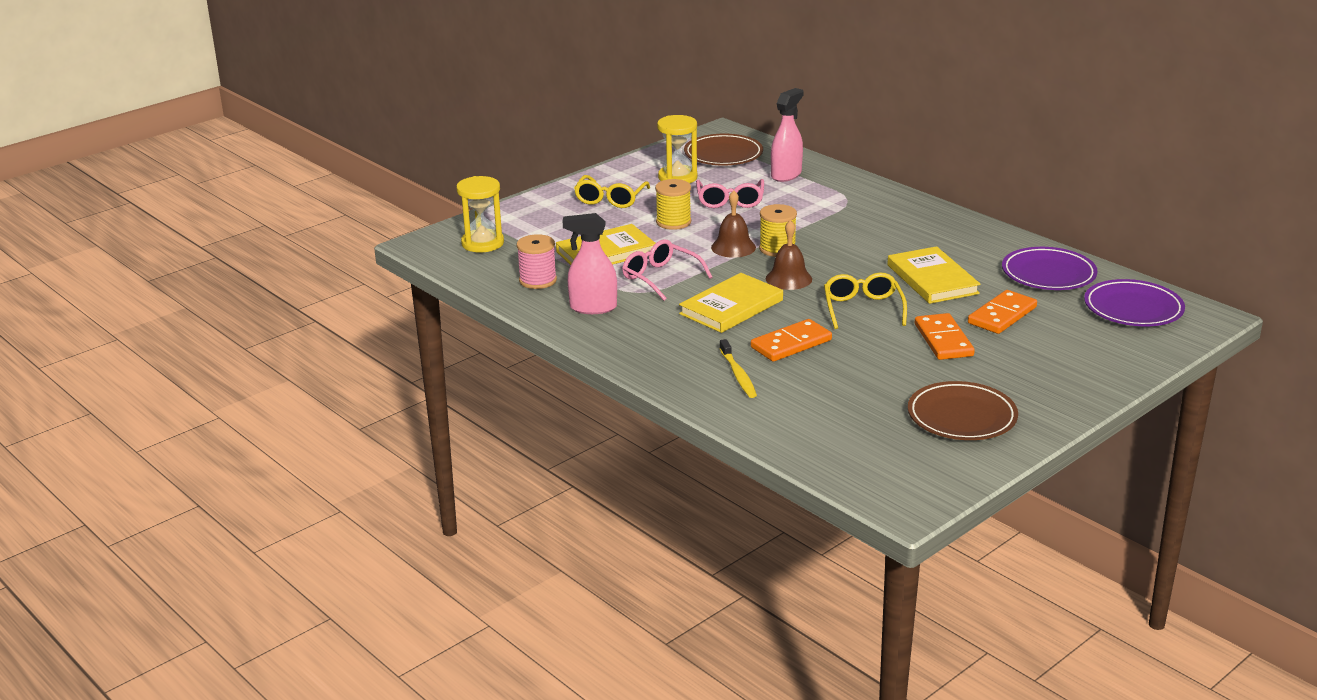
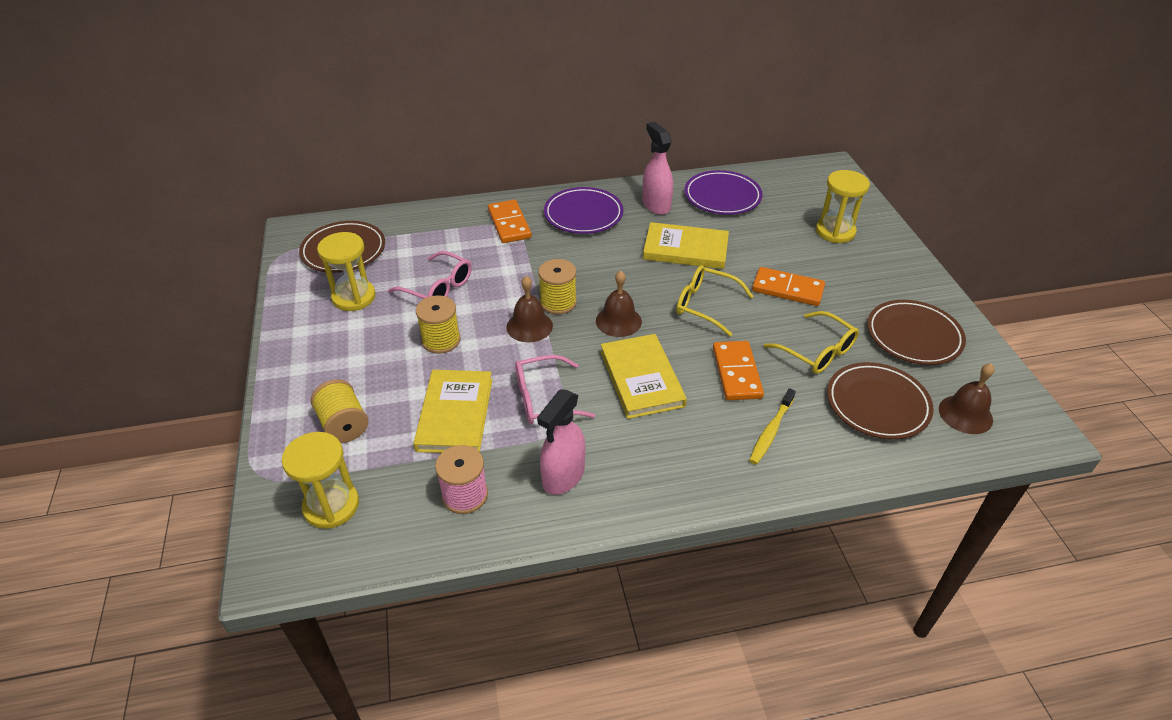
camera: 60 degrees left, 15 degrees up
yellow glasses [574,175,650,208] -> yellow glasses moved to [764,311,859,374]
yellow toothbrush [719,339,757,398] -> yellow toothbrush turned 105 degrees clockwise [749,388,796,465]
pink spray bottle [771,88,804,182] -> pink spray bottle moved to [642,122,673,215]
orange domino [968,290,1037,334] -> orange domino moved to [488,200,532,243]
purple plate [1084,279,1185,326] -> purple plate moved to [544,187,624,234]
none -> yellow spool [311,379,368,443]
none -> yellow hourglass [816,170,870,243]
none -> brown plate [827,362,934,439]
none -> brown bell [939,363,994,434]

